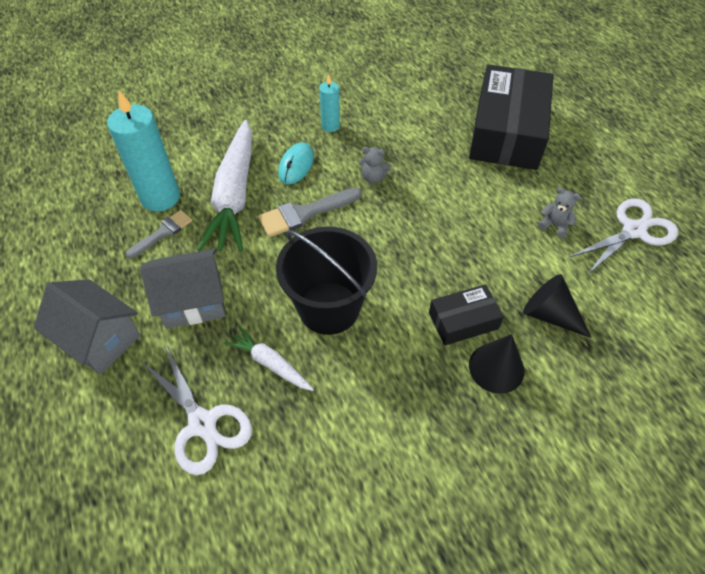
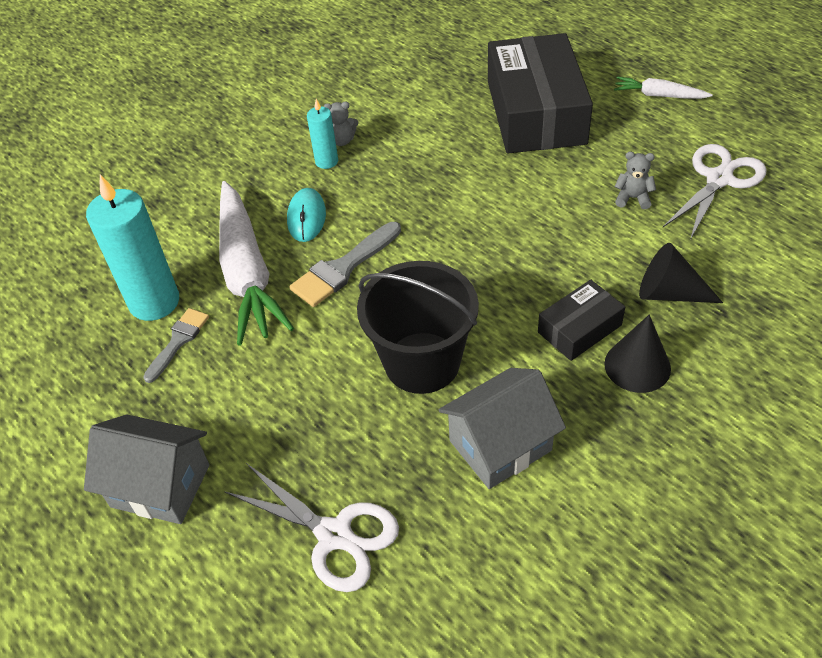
camera: 15 degrees left, 5 degrees down
grey house [140,248,226,329] -> grey house moved to [438,368,566,489]
white carrot [224,326,314,391] -> white carrot moved to [614,77,713,99]
grey teddy bear [359,147,391,184] -> grey teddy bear moved to [324,102,358,146]

